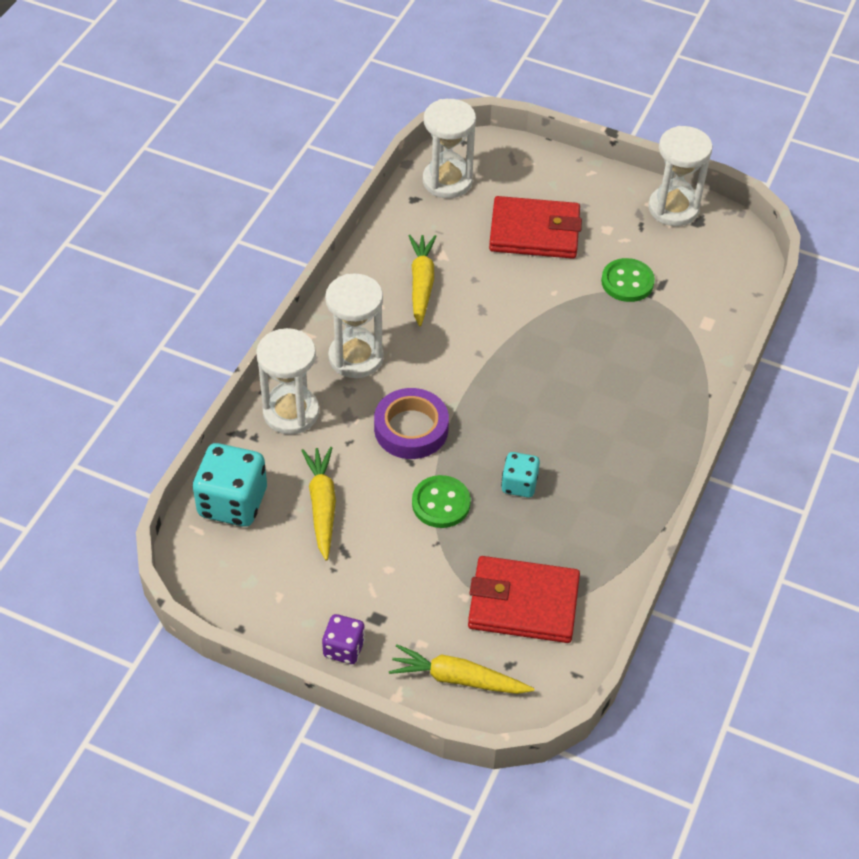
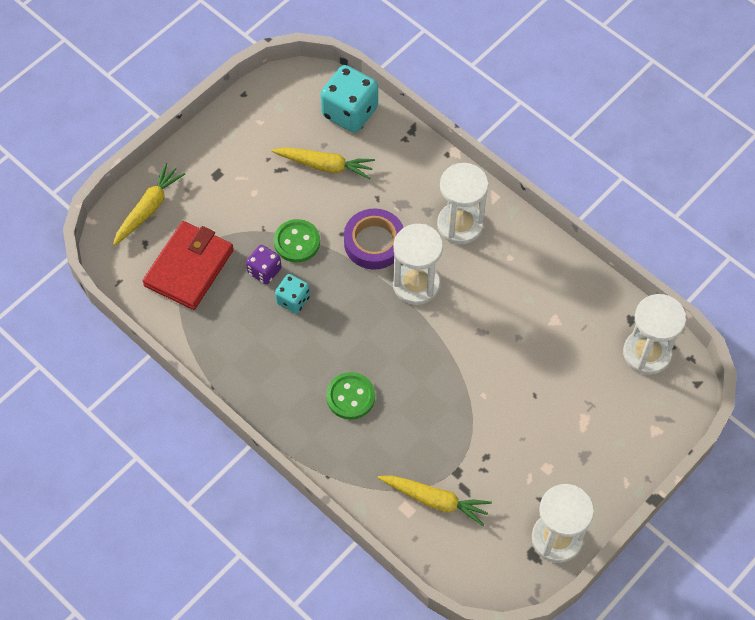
camera: 110 degrees right, 10 degrees up
white hourglass [256,328,319,435] -> white hourglass moved to [393,224,443,305]
purple dice [322,614,365,664] -> purple dice moved to [246,245,281,284]
yellow carrot [409,235,436,327] -> yellow carrot moved to [378,475,492,526]
red wallet [489,196,582,259] -> none
green button [601,258,655,302] -> green button moved to [326,372,375,420]

